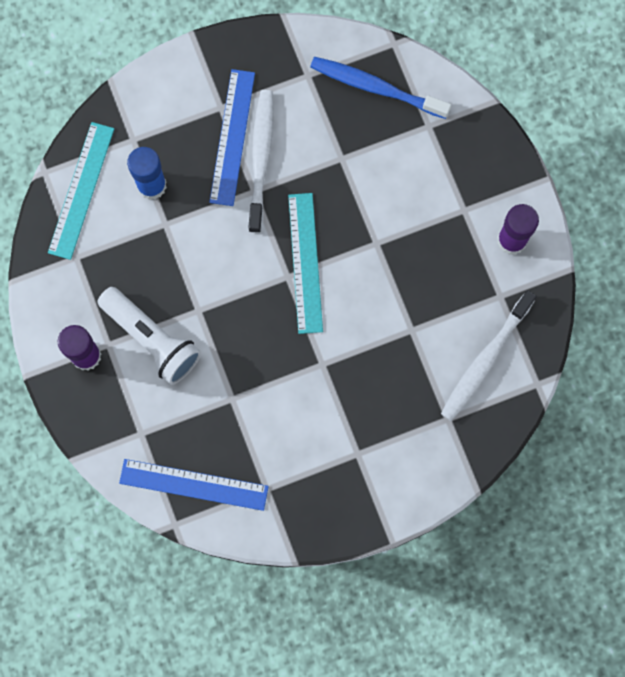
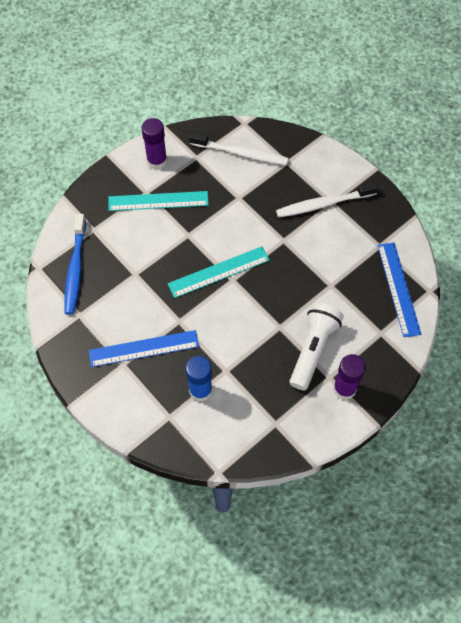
camera: 110 degrees left, 15 degrees down
turquoise ruler [48,122,114,260] -> turquoise ruler moved to [109,191,209,211]
white toothbrush [248,90,274,233] -> white toothbrush moved to [276,182,378,218]

